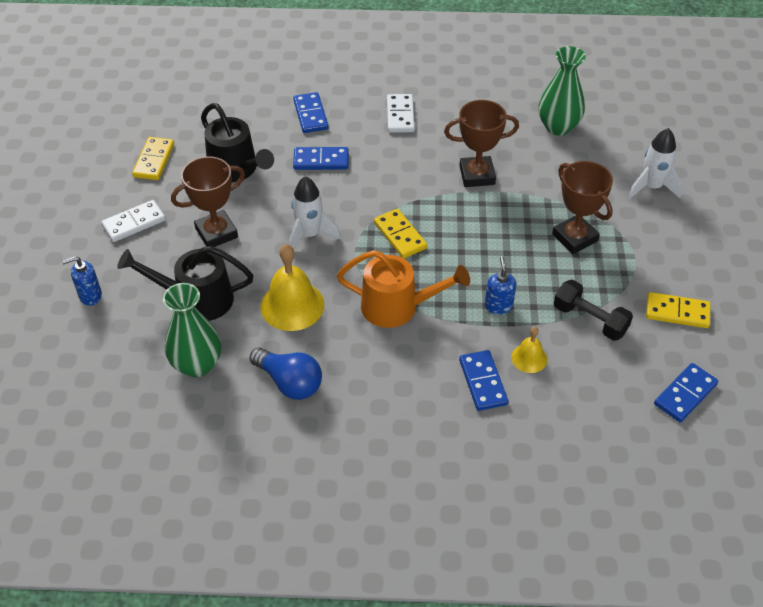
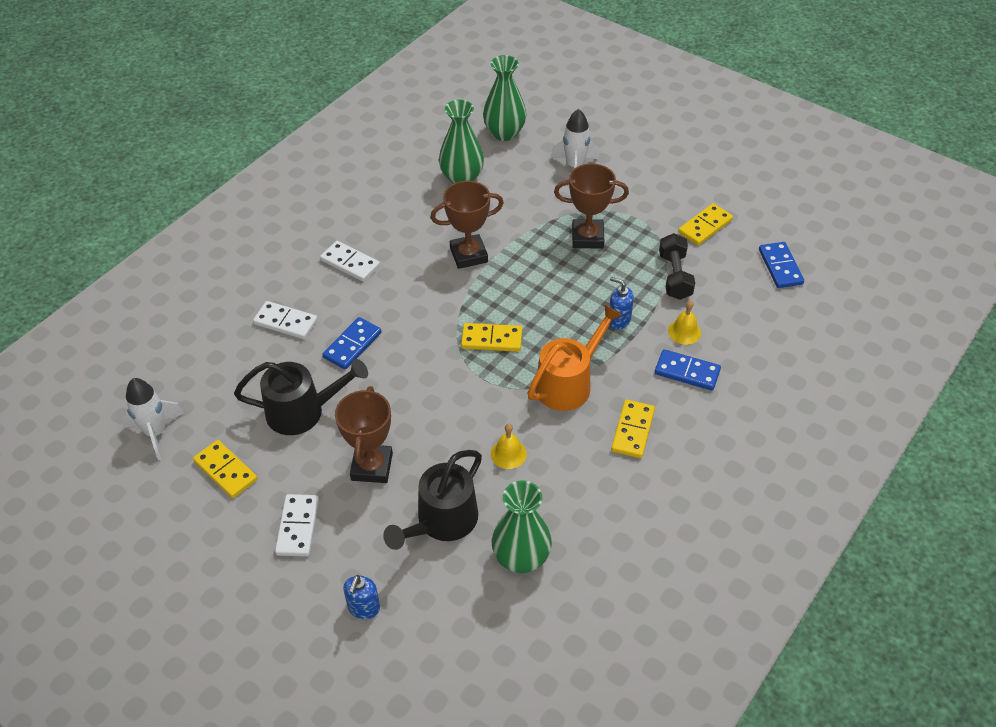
camera: 55 degrees left, 0 degrees up
blue light bulb [249,347,322,400] -> none
yellow bell [260,244,324,331] -> yellow bell [491,423,527,469], size x0.54
white rocket [288,176,341,249] -> white rocket moved to [122,378,184,460]
blue domino [293,92,328,133] -> white domino [253,301,318,339]
brown trophy [444,100,519,187] -> brown trophy turned 45 degrees clockwise [430,181,504,269]
black dumbbell [554,280,633,341] -> black dumbbell turned 75 degrees counterclockwise [659,233,695,300]
none -> green vase [483,55,526,141]
none -> yellow domino [611,400,655,458]

